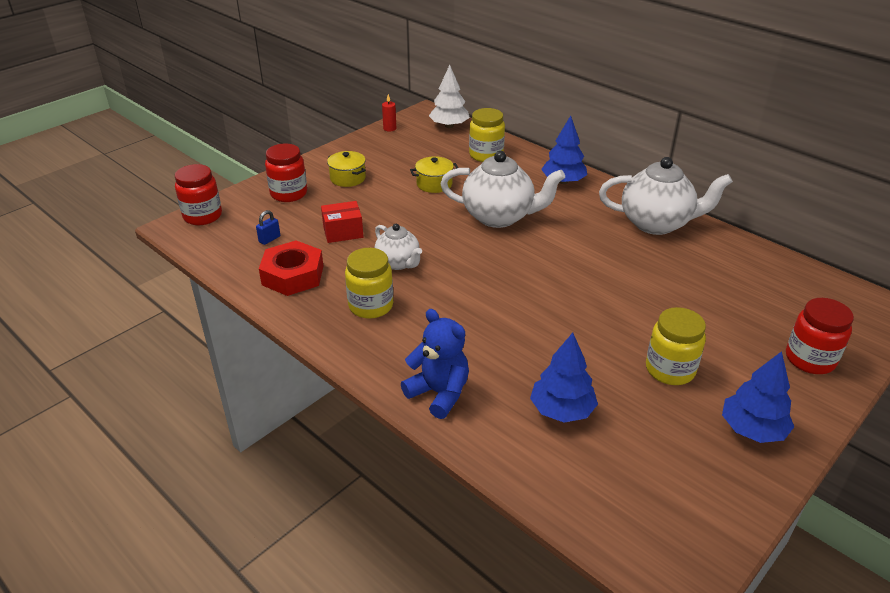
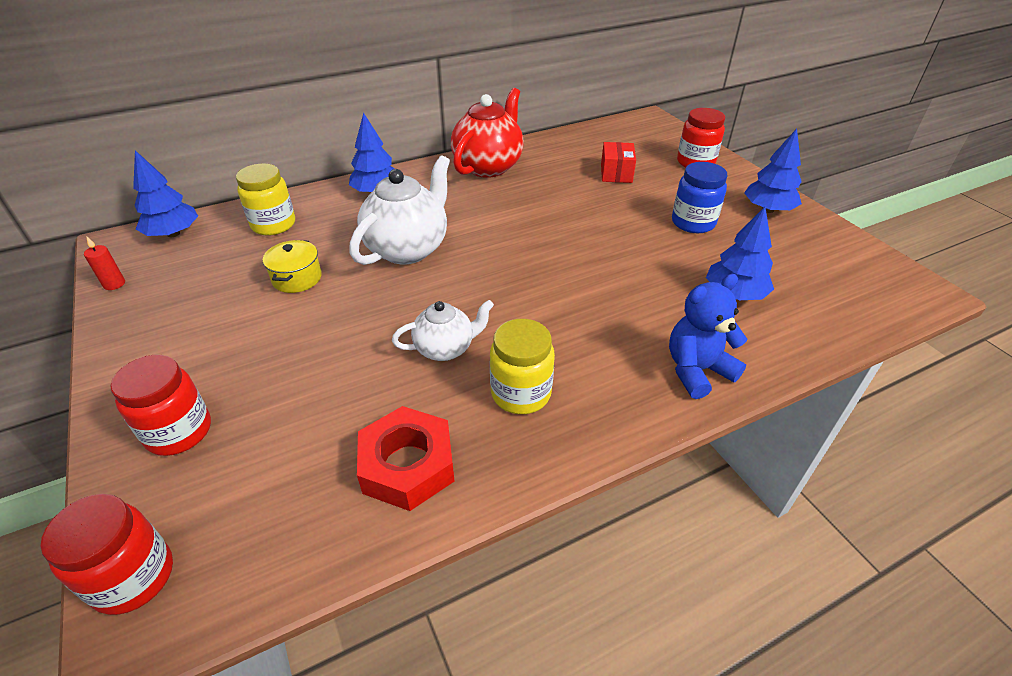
camera: 70 degrees left, 5 degrees up
blue padlock [256,210,280,245] -> none
red box [321,201,363,243] -> red box moved to [601,142,636,183]
yellow pot [327,151,366,187] -> none
white tree [429,65,470,128] -> blue tree [133,150,198,237]
white teapot [599,157,733,235] -> red teapot [451,88,524,178]
yellow jar [646,307,706,385] -> blue jar [672,162,728,233]

